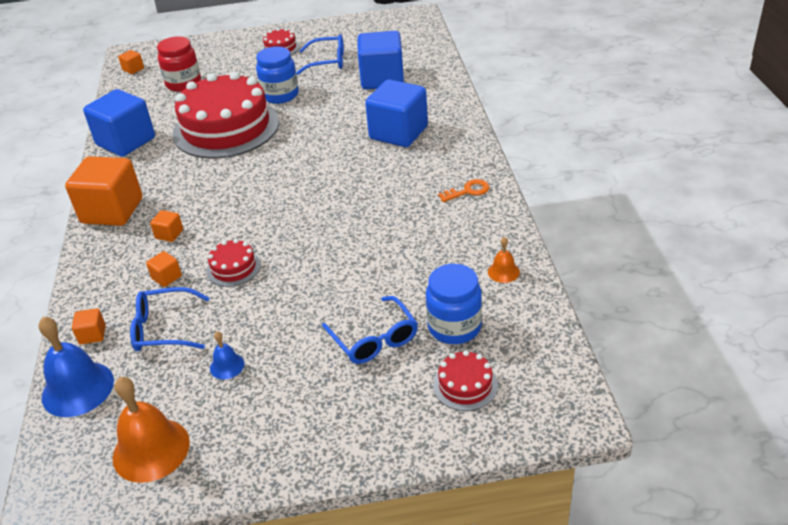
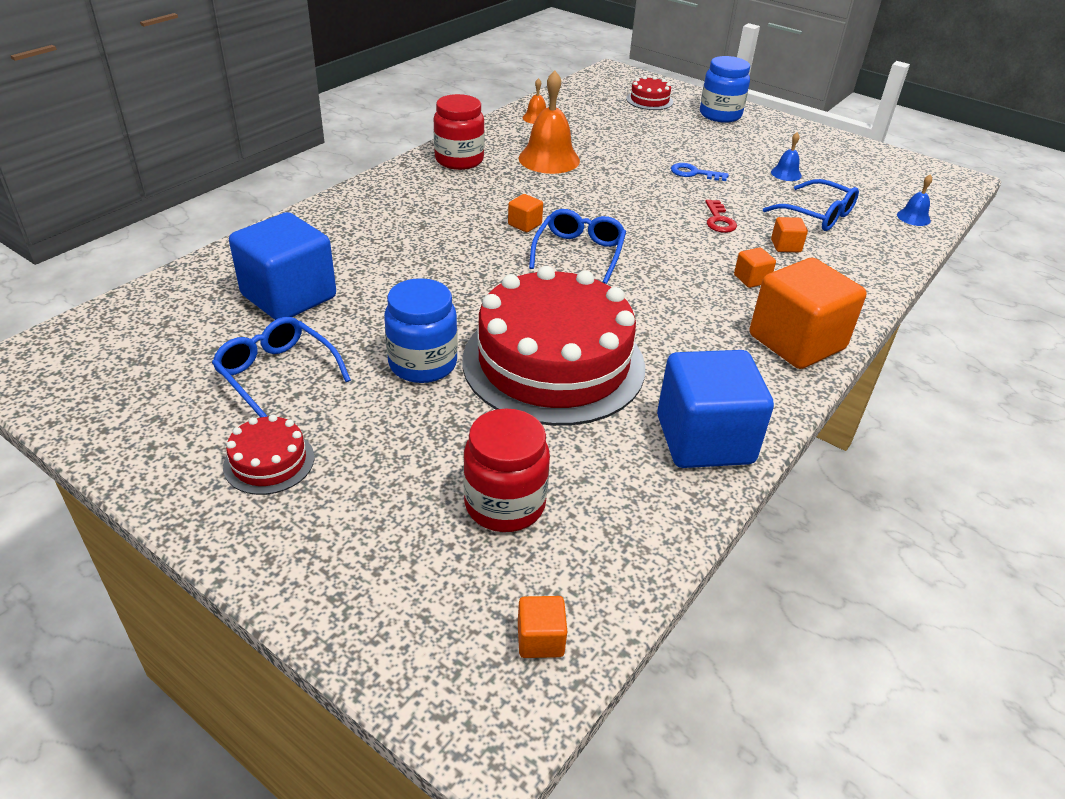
camera: 140 degrees left, 0 degrees up
blue bell [39,317,114,417] -> blue bell [897,174,932,226], size x0.49
orange cube [72,308,106,344] -> orange cube moved to [508,194,543,232]
orange bell [113,377,190,483] -> orange bell moved to [519,70,580,174]
red cake [206,239,261,287] -> red key [705,200,737,233]
blue glasses [322,296,418,364] -> blue glasses moved to [529,209,626,284]
blue cube [365,80,428,147] -> none
blue jar [426,264,482,344] -> blue jar moved to [700,56,750,123]
orange key [438,179,489,202] -> red jar [434,94,485,170]
none -> blue key [671,163,729,181]

